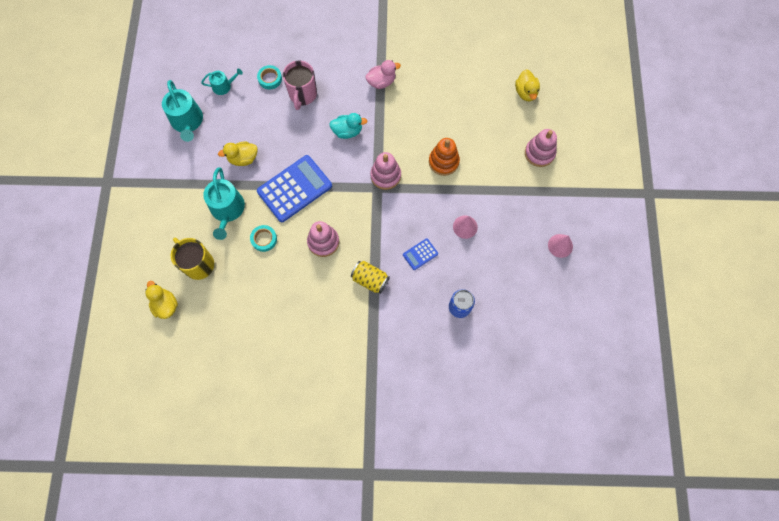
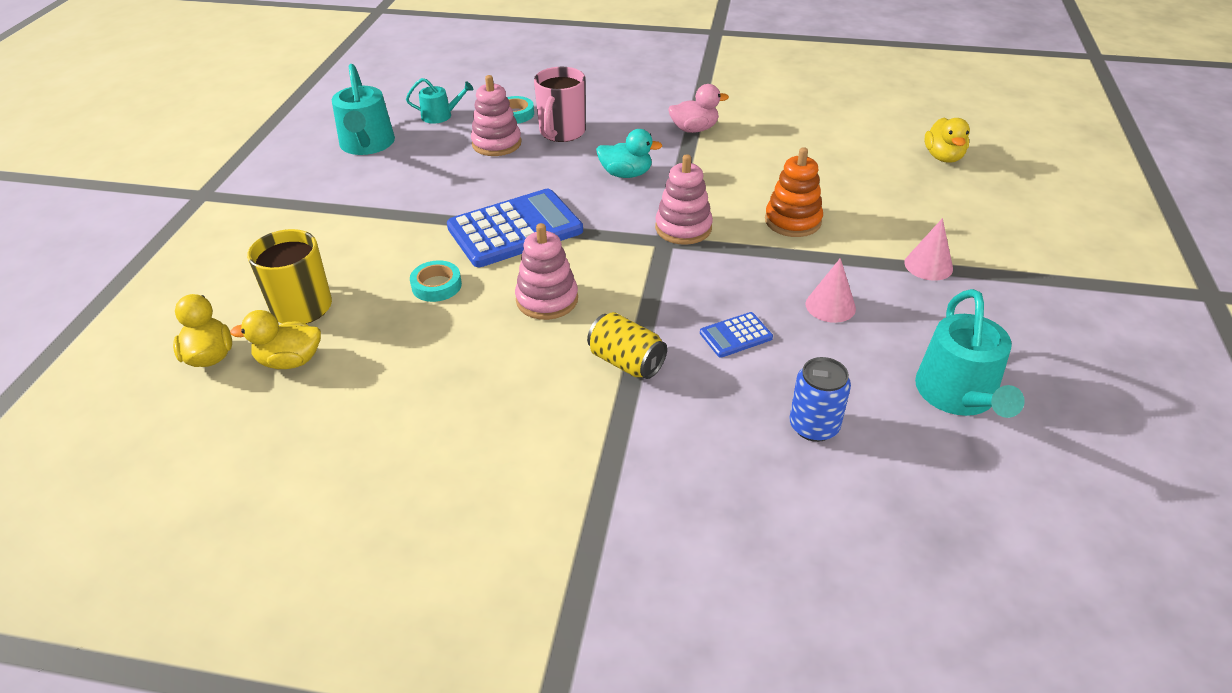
camera: 10 degrees right, 30 degrees down
turquoise watering can [203,167,245,240] -> turquoise watering can moved to [915,289,1025,418]
yellow duck [218,142,257,166] -> yellow duck moved to [230,310,321,369]
pink stacking toy [525,129,557,167] -> pink stacking toy moved to [471,75,522,156]
pink cone [548,234,573,258] -> pink cone moved to [904,218,953,280]

